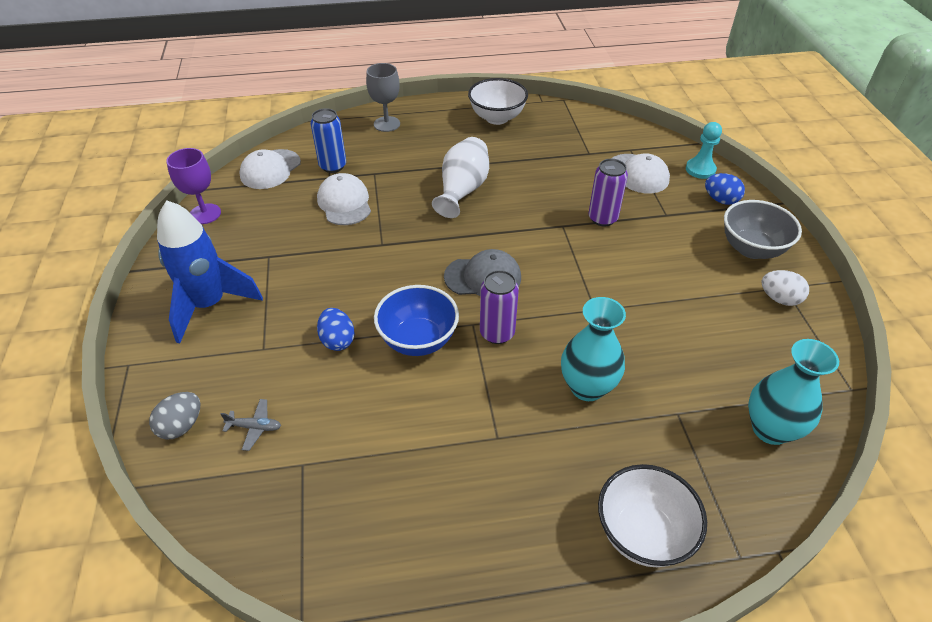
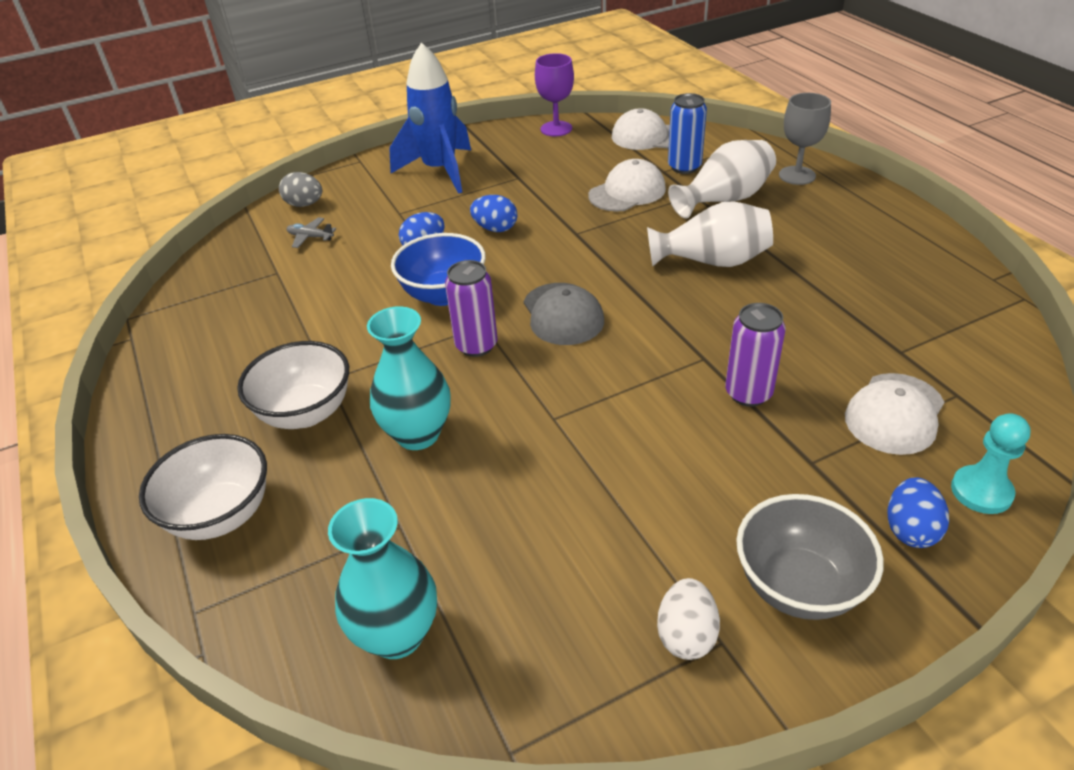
camera: 75 degrees right, 5 degrees down
grey plane [221,399,281,451] -> grey plane turned 120 degrees clockwise [287,217,336,248]
white bowl [468,78,528,125] -> white bowl moved to [237,341,349,429]
none -> blue egg [470,195,517,232]
none -> white vase [668,140,776,219]

